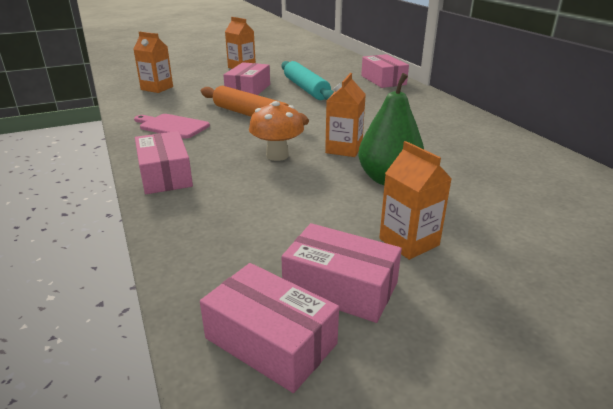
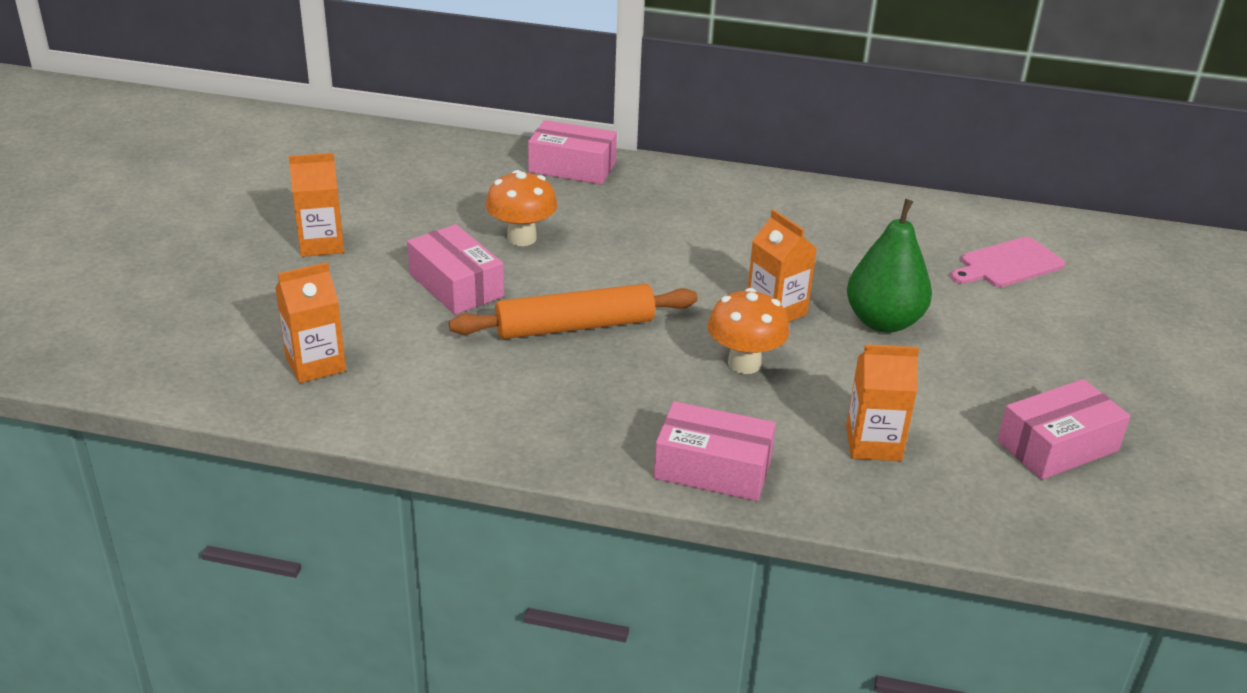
camera: 55 degrees left, 5 degrees up
pink cutting board [134,114,210,139] -> pink cutting board moved to [951,237,1065,287]
pink box [200,263,339,393] -> none
turquoise rolling pin [281,61,334,100] -> orange mushroom [486,170,557,246]
orange carton [379,141,452,260] -> orange carton moved to [846,344,919,461]

